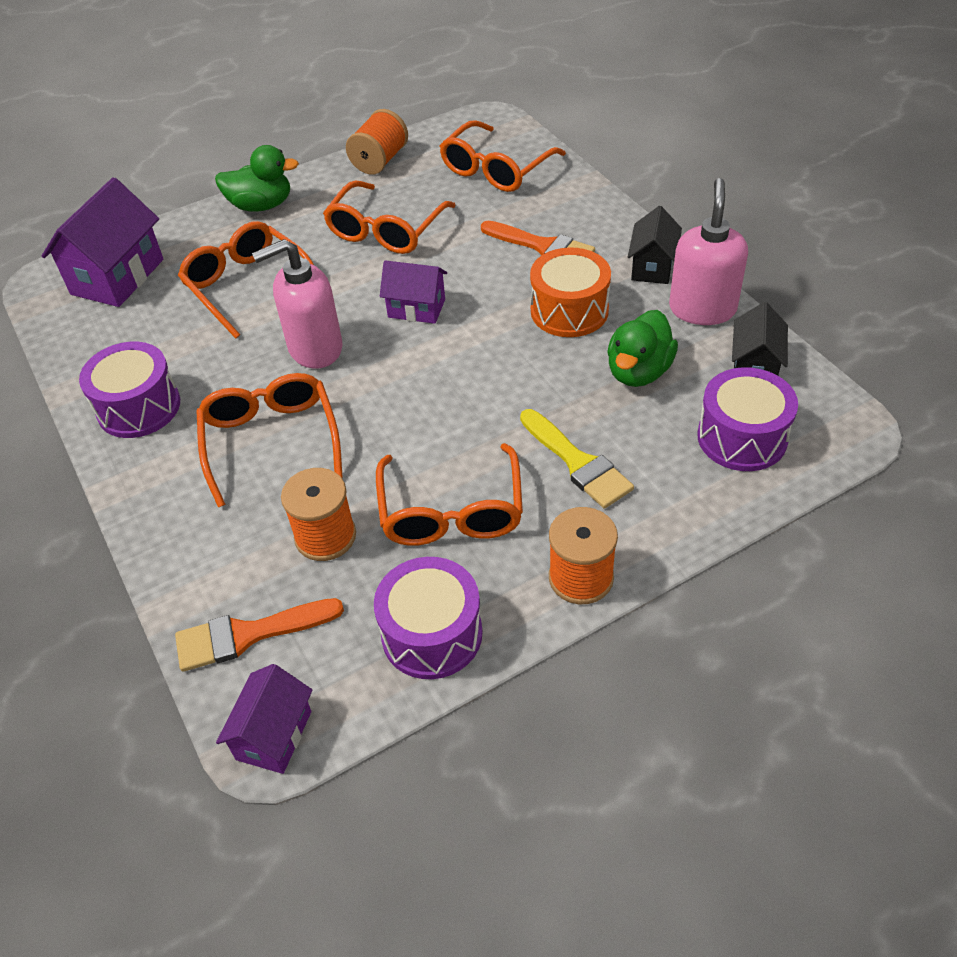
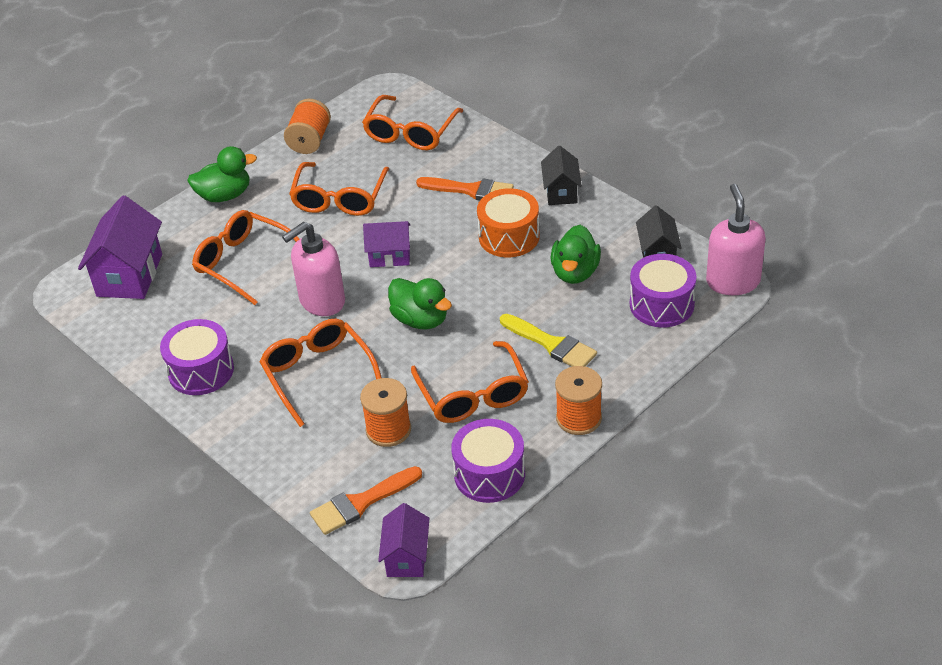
camera: 15 degrees left, 5 degrees down
pink soap dispenser [669,178,748,325] -> pink soap dispenser moved to [706,184,766,295]
none -> green duck [388,278,452,329]

